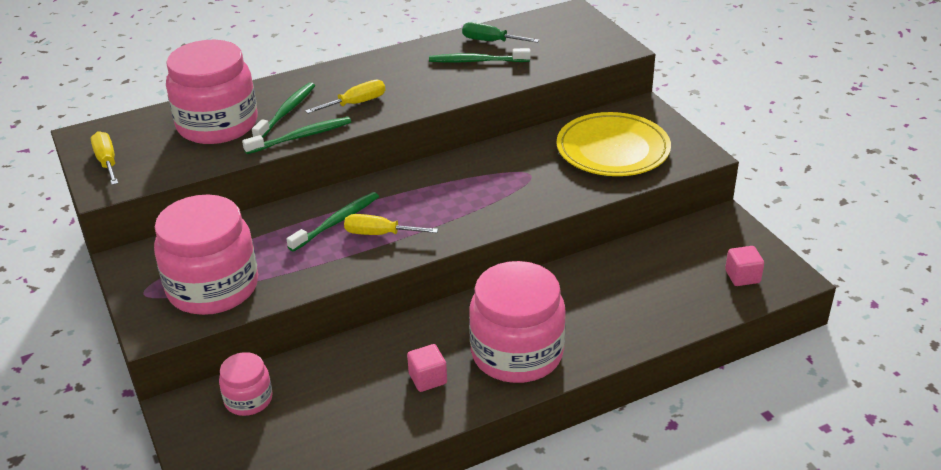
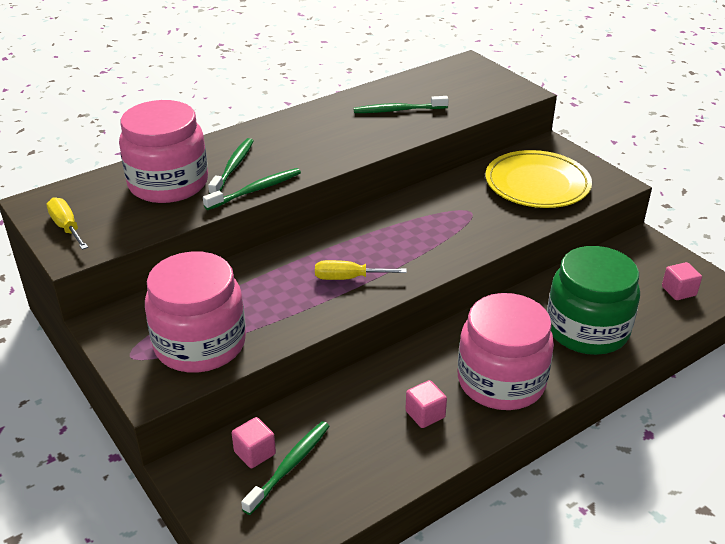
camera: 10 degrees left, 0 degrees up
pink jar [219,352,273,416] -> pink cube [232,417,276,468]
green toothbrush [287,192,379,252] -> green toothbrush moved to [241,421,330,515]
yellow screwdriver [305,80,385,114] -> none
green screwdriver [462,22,539,43] -> none
none -> green jar [547,246,640,355]

